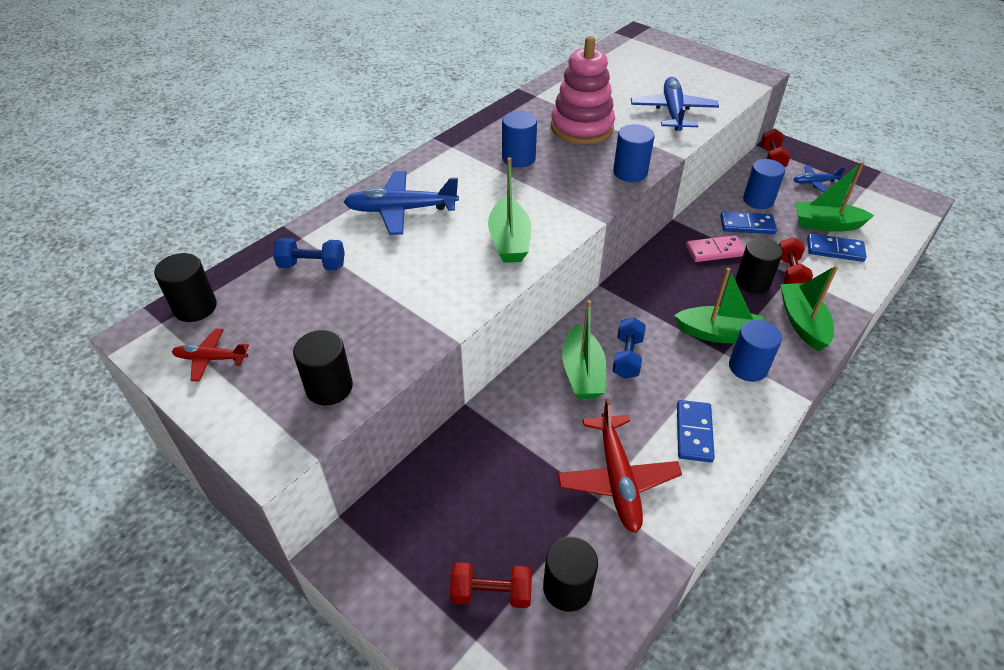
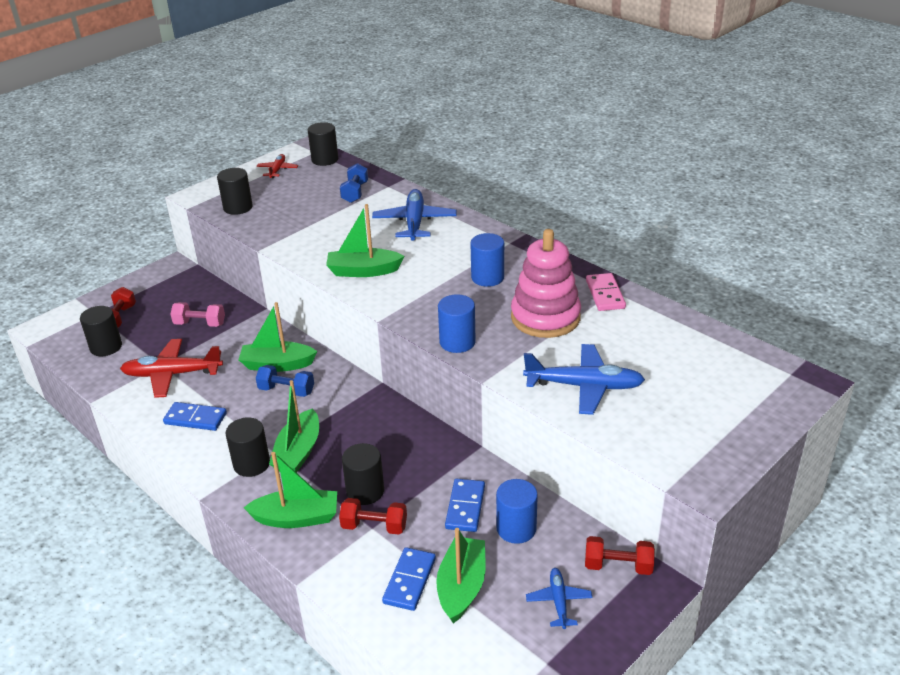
camera: 95 degrees right, 10 degrees down
pink domino [686,235,745,262] -> pink domino moved to [586,273,626,311]
blue cylinder [729,320,782,382] -> black cylinder [226,417,270,477]
none -> pink dumbbell [170,302,225,327]

